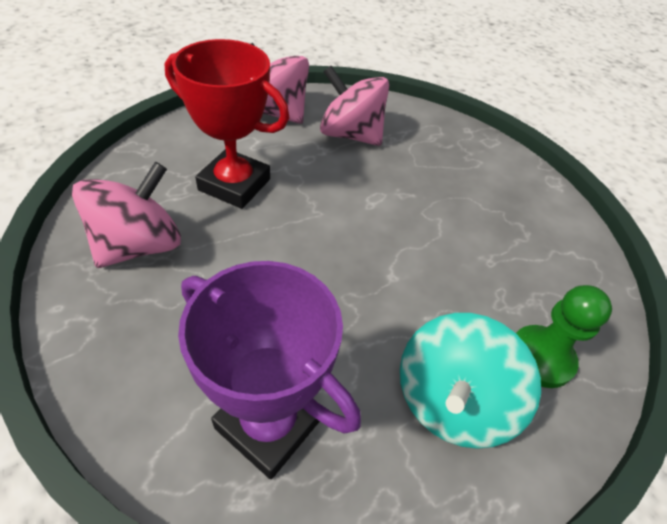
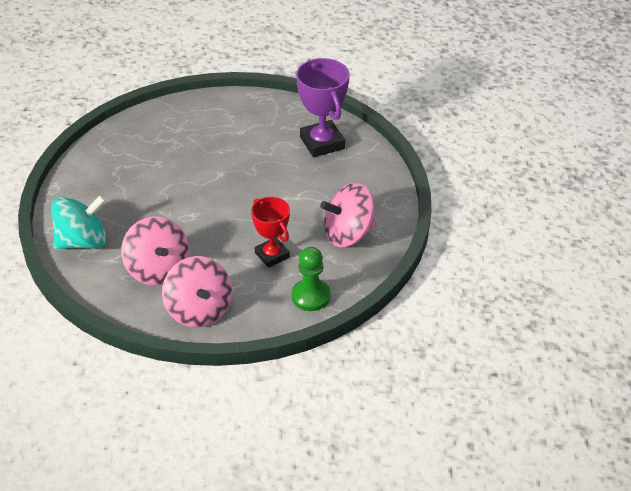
camera: 145 degrees left, 5 degrees down
red trophy [165,39,289,209] -> red trophy [251,197,290,268], size x0.66
turquoise spinning top [400,313,541,449] -> turquoise spinning top moved to [51,195,107,249]
green pawn [516,285,612,388] -> green pawn moved to [291,247,331,311]

